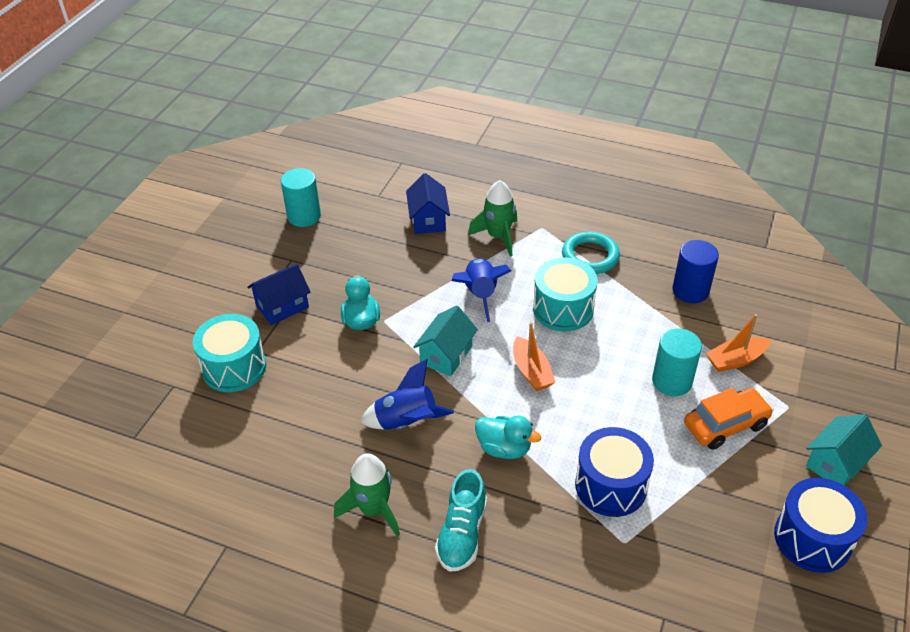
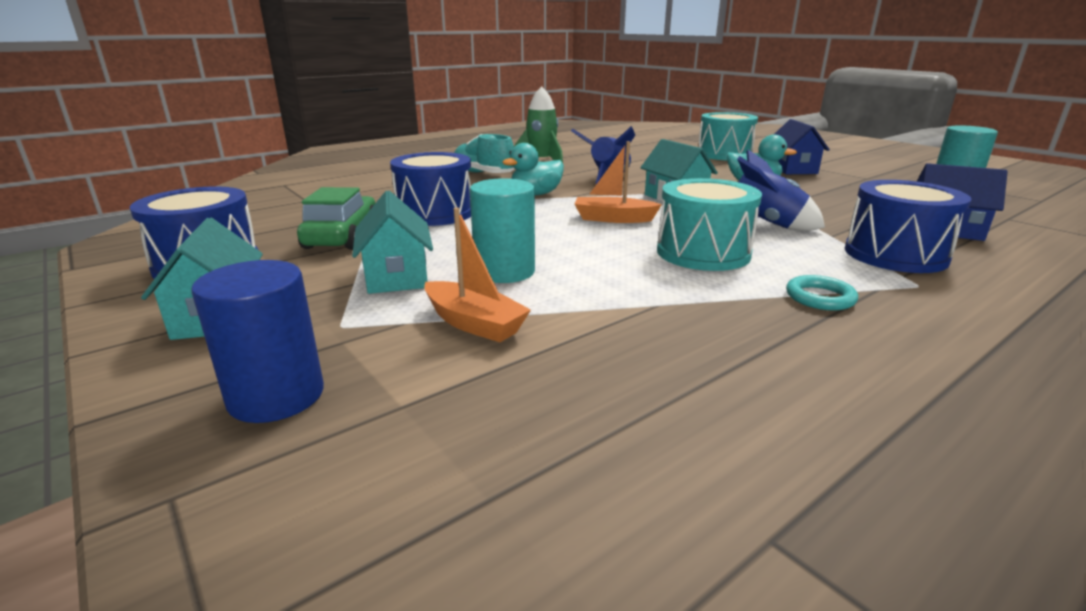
camera: 120 degrees right, 20 degrees down
green rocket [468,180,517,257] -> blue drum [845,180,972,273]
turquoise ring [562,232,620,274] -> turquoise ring [786,275,858,311], size x0.60
blue cylinder [672,240,719,303] -> blue cylinder moved to [191,260,324,423]
orange car [684,388,774,450] -> turquoise house [352,191,433,294]
orange boat [706,314,771,372] -> orange boat turned 120 degrees clockwise [424,208,531,342]
none -> green car [297,187,375,250]

